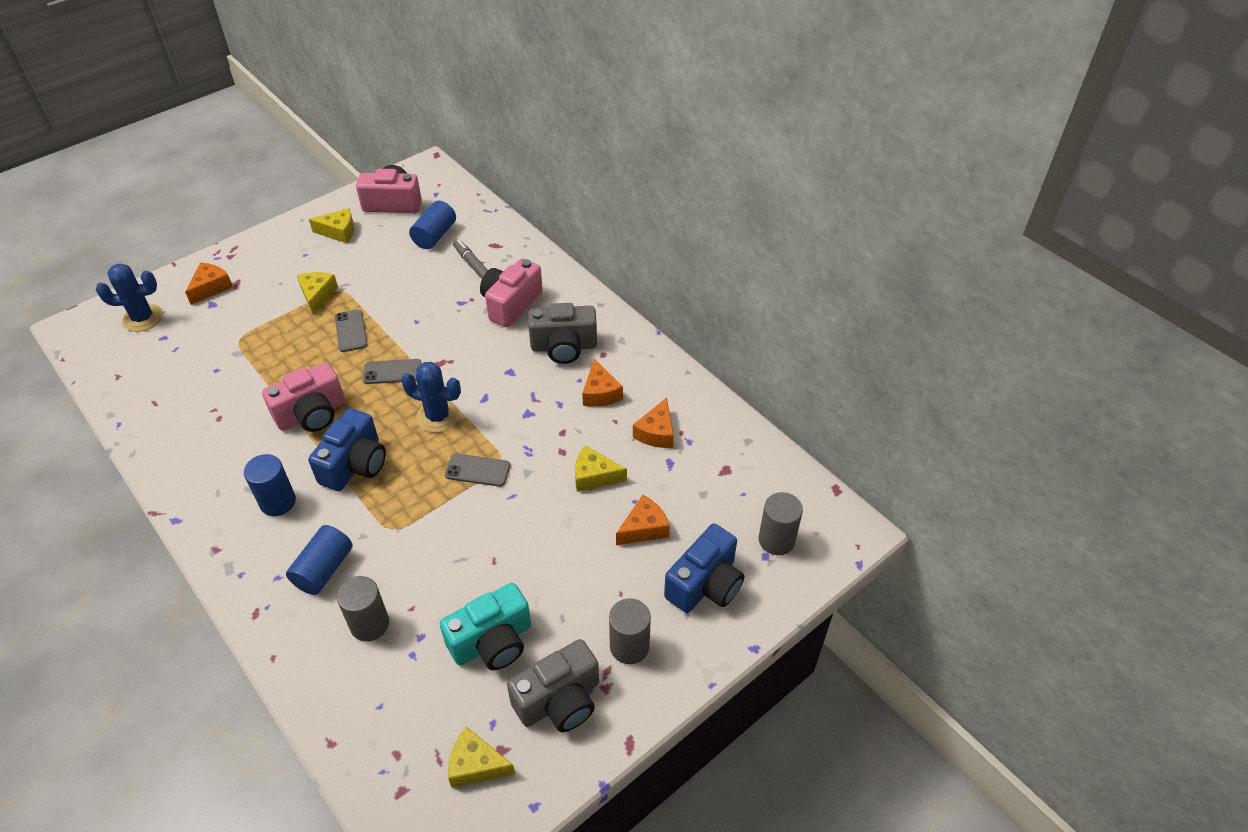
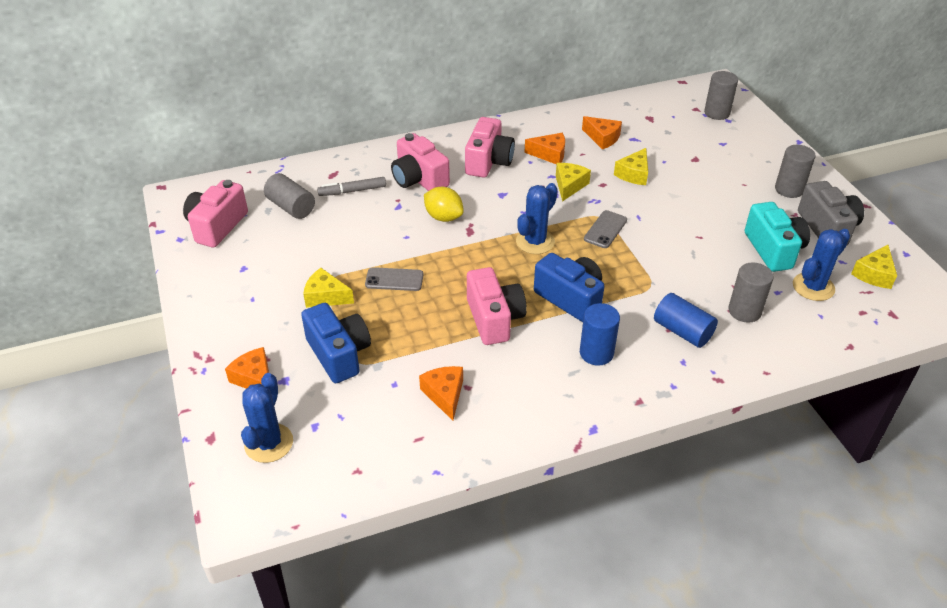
camera: 70 degrees left, 5 degrees down
yellow cheese [309,208,354,243] -> yellow cheese moved to [556,163,591,202]
grey phone [363,359,422,384] -> none
blue cylinder [409,201,456,249] -> grey cylinder [264,173,315,219]
grey camera [528,303,597,364] -> pink camera [465,117,515,178]
orange cheese [616,495,670,545] -> orange cheese moved to [419,366,463,421]
blue camera [664,524,744,613] -> blue camera moved to [301,303,371,383]
none -> yellow lemon [424,187,464,222]
none -> blue cactus [793,229,850,301]

